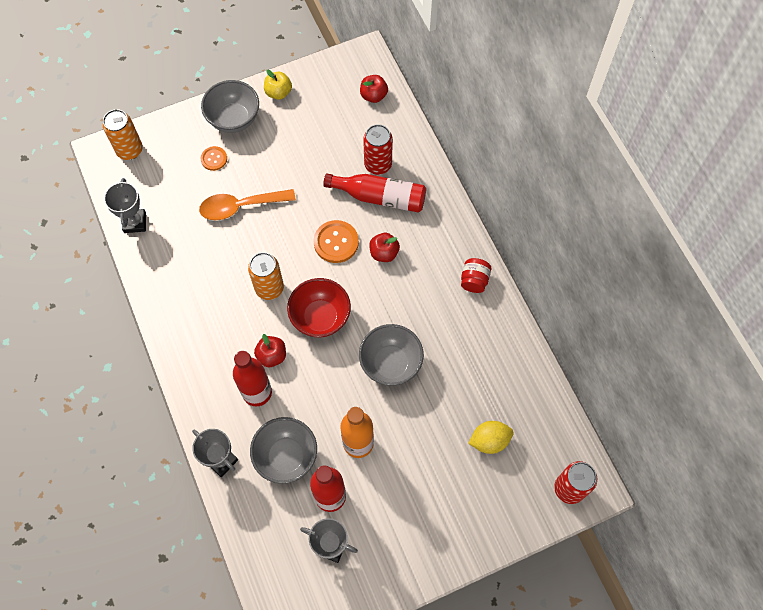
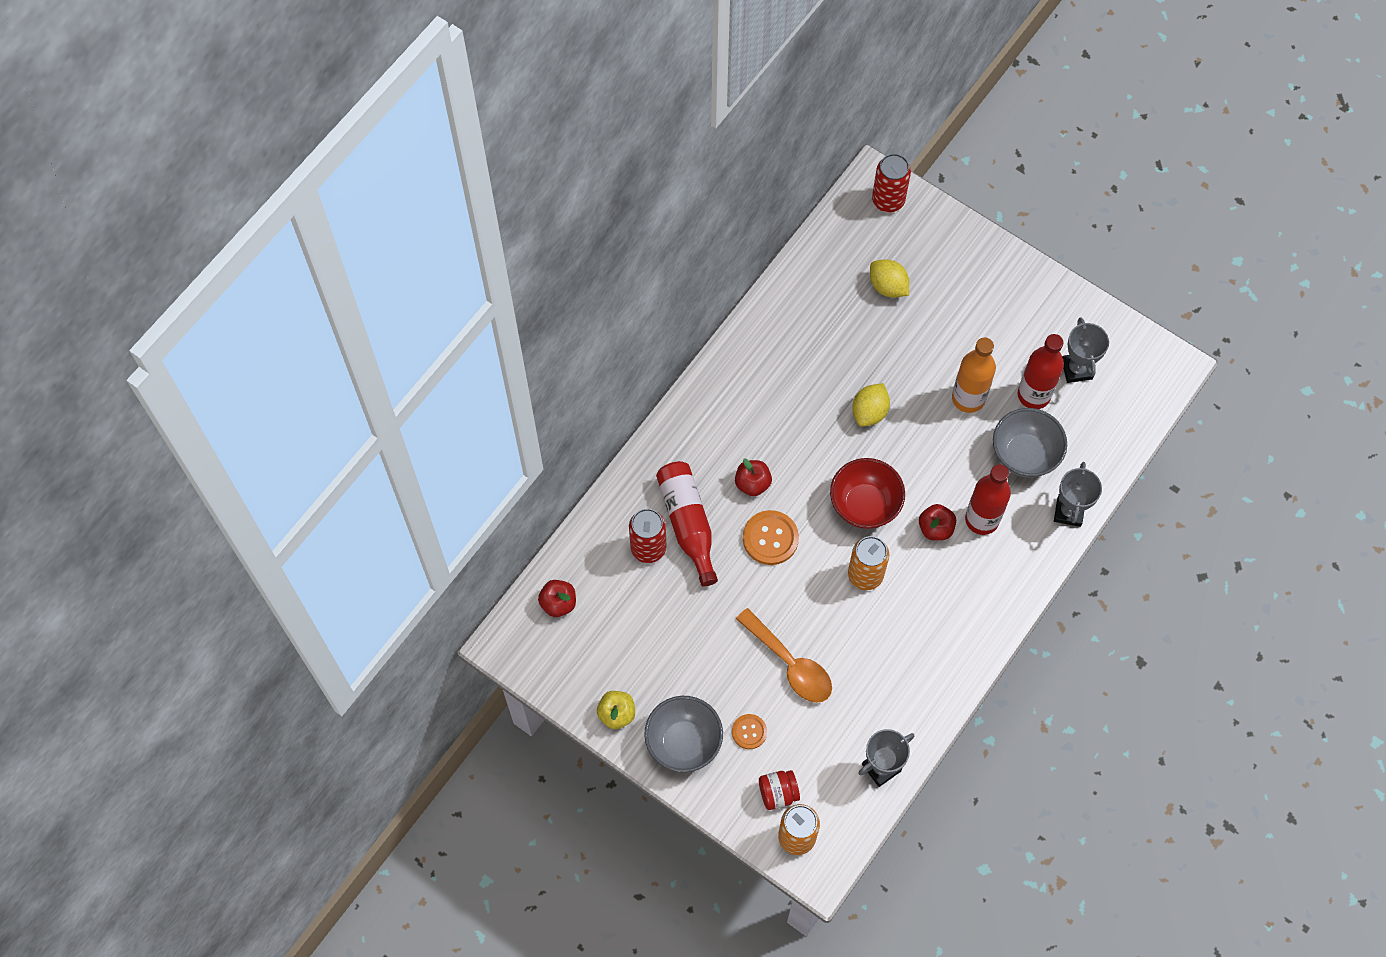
camera: 120 degrees left, 0 degrees up
grey bowl [359,324,424,386] -> yellow lemon [852,383,890,427]
red jar [461,258,491,293] -> red jar moved to [759,770,800,810]

